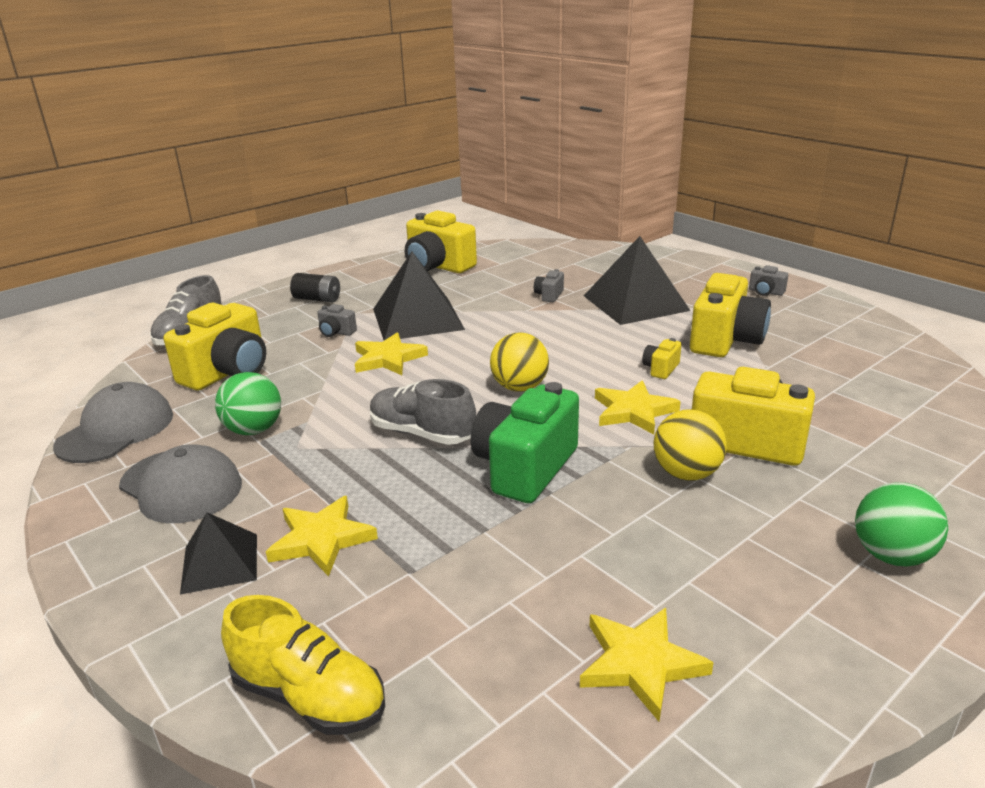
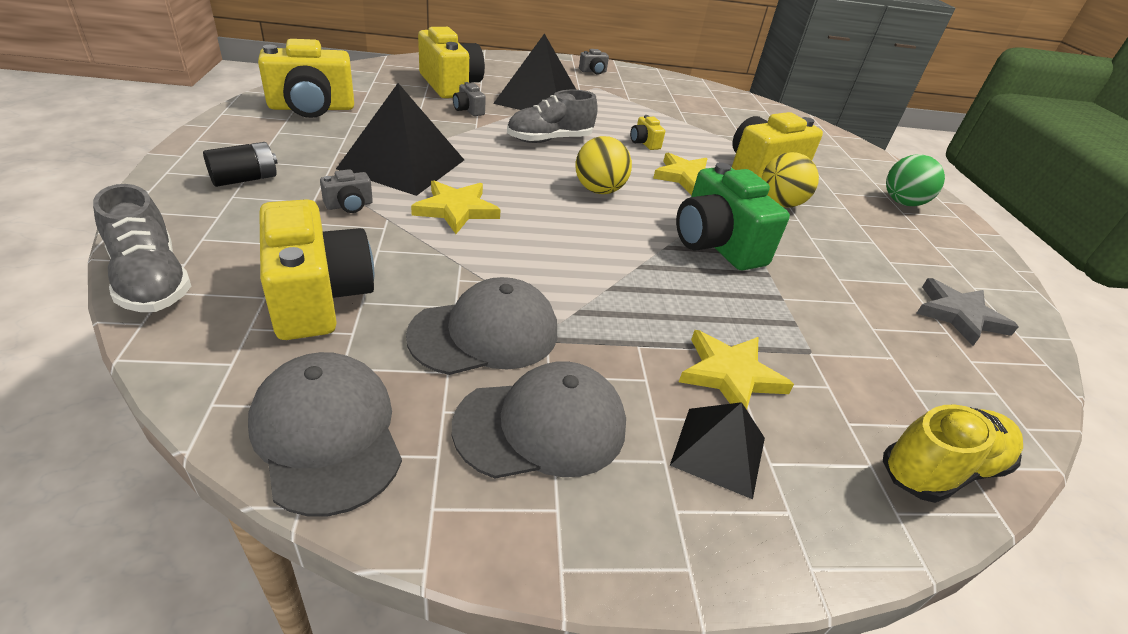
camera: 60 degrees left, 10 degrees up
green ball [215,372,281,435] -> grey cap [406,277,557,375]
grey shoe [370,379,476,445] -> grey shoe moved to [507,90,598,143]
yellow star [580,608,714,721] -> grey star [916,278,1019,346]
yellow camera [690,273,771,357] -> yellow camera moved to [418,27,485,98]

